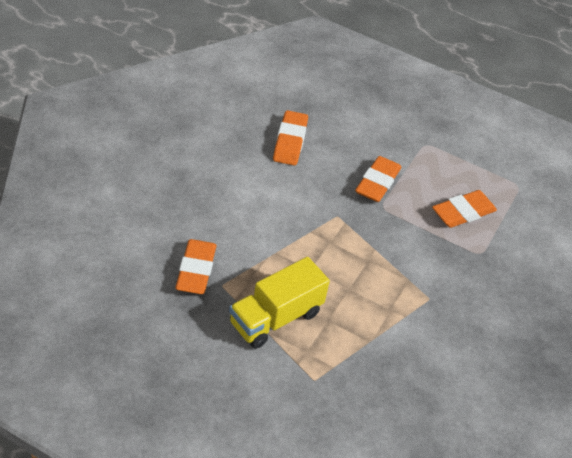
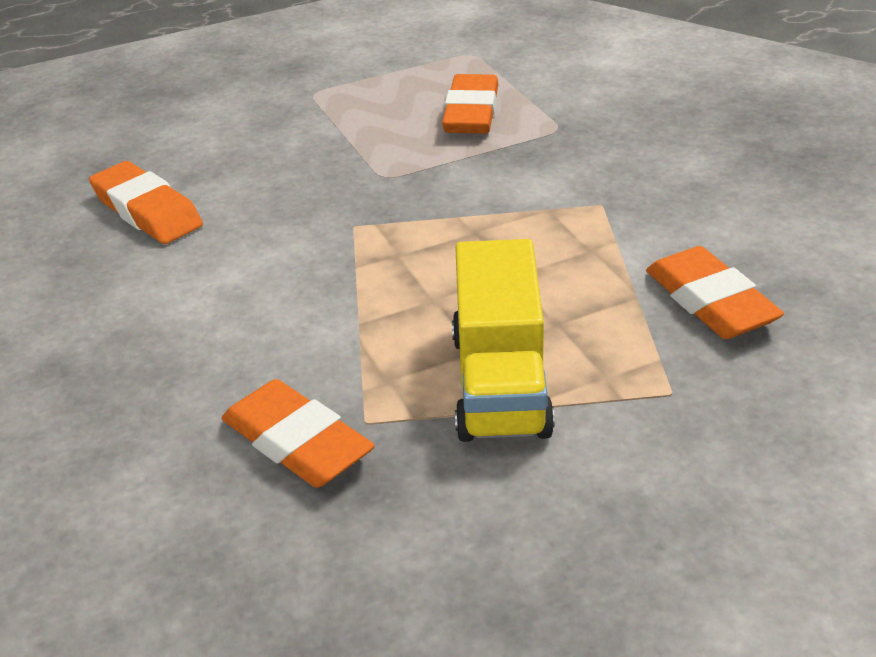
camera: 45 degrees left, 10 degrees down
orange eraser [355,156,401,202] -> orange eraser moved to [646,246,784,339]

